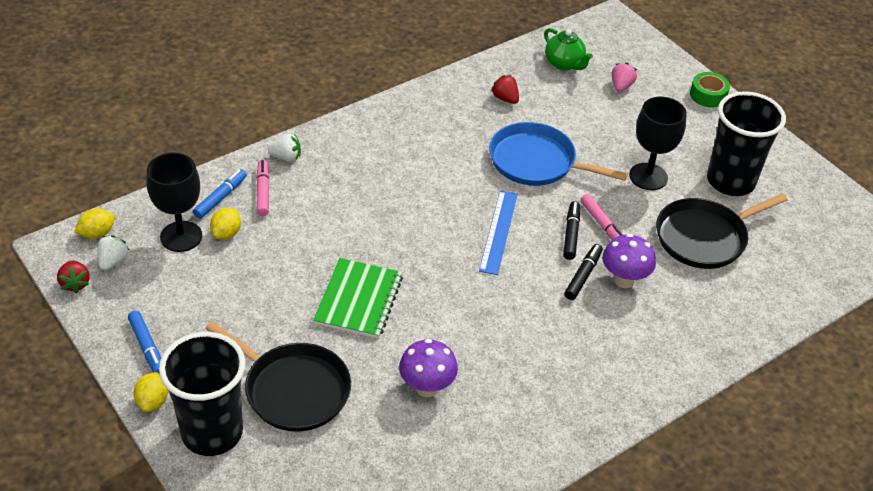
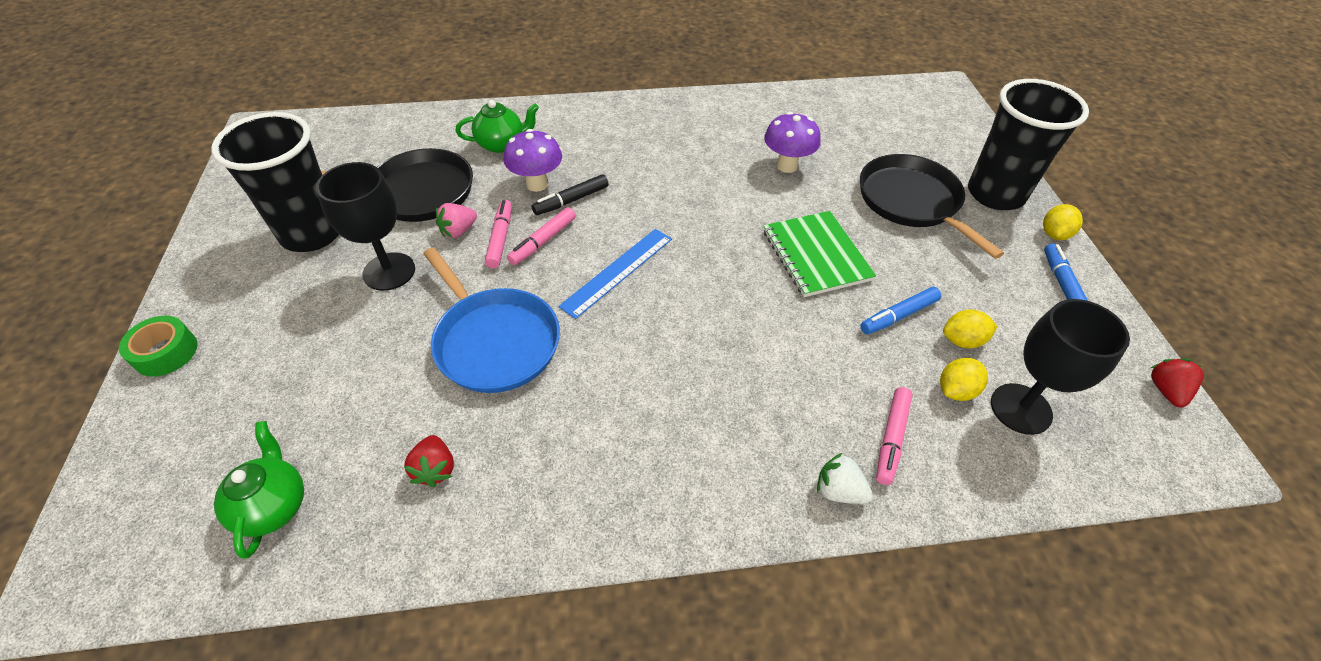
camera: 150 degrees left, 5 degrees up
yellow lemon [74,209,115,239] -> yellow lemon moved to [943,309,998,348]
white strawberry [97,235,129,270] -> none
blue marker [193,169,247,219] -> blue marker moved to [860,287,941,334]
green notebook [313,258,403,338] -> green notebook turned 60 degrees counterclockwise [763,211,876,297]
black marker [563,201,580,260] -> pink marker [507,207,576,265]
pink strawberry [612,63,637,92] -> pink strawberry moved to [436,203,477,238]
none -> green teapot [456,100,539,153]

